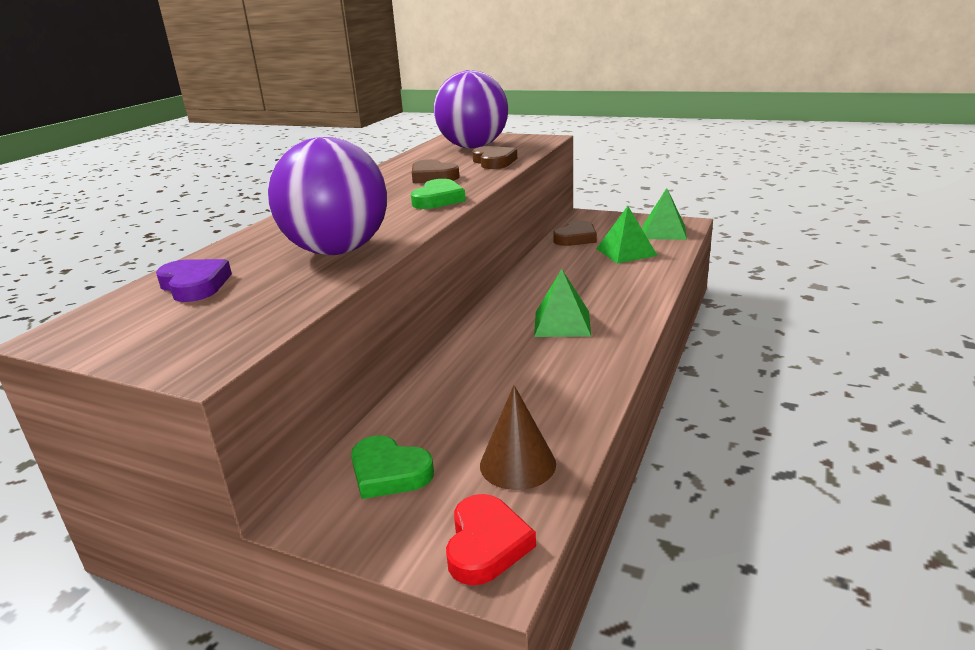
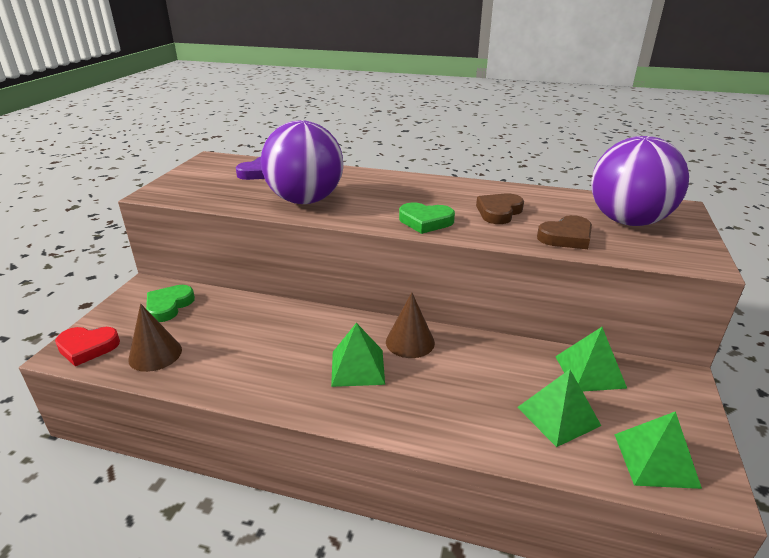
camera: 80 degrees right, 5 degrees up
brown heart [553,220,597,246] -> green pyramid [555,327,627,392]
none -> brown cone [386,292,435,358]

